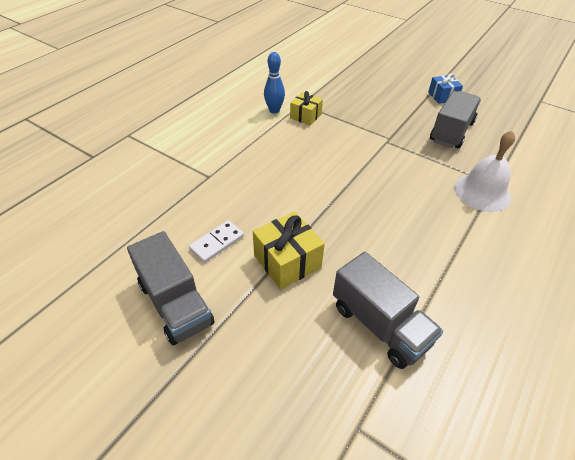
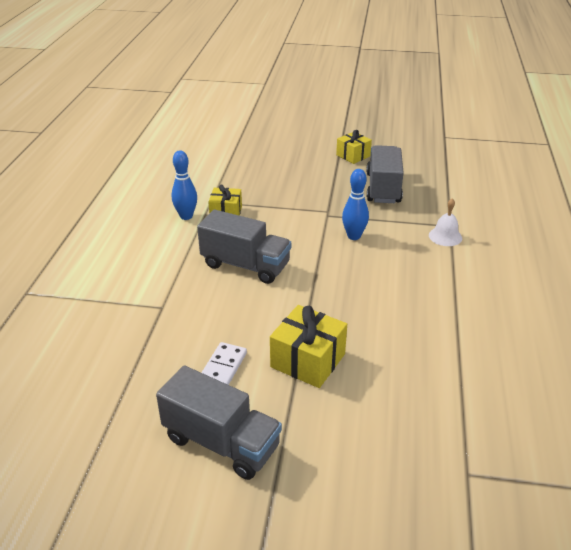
camera: 25 degrees left, 10 degrees down
grey truck [333,252,443,369] -> grey truck moved to [197,210,291,284]
blue gift [428,73,463,104] -> yellow gift [336,130,372,164]
white bell [454,131,515,212] -> white bell [429,199,462,246], size x0.58
none -> blue bowling pin [342,169,369,240]

